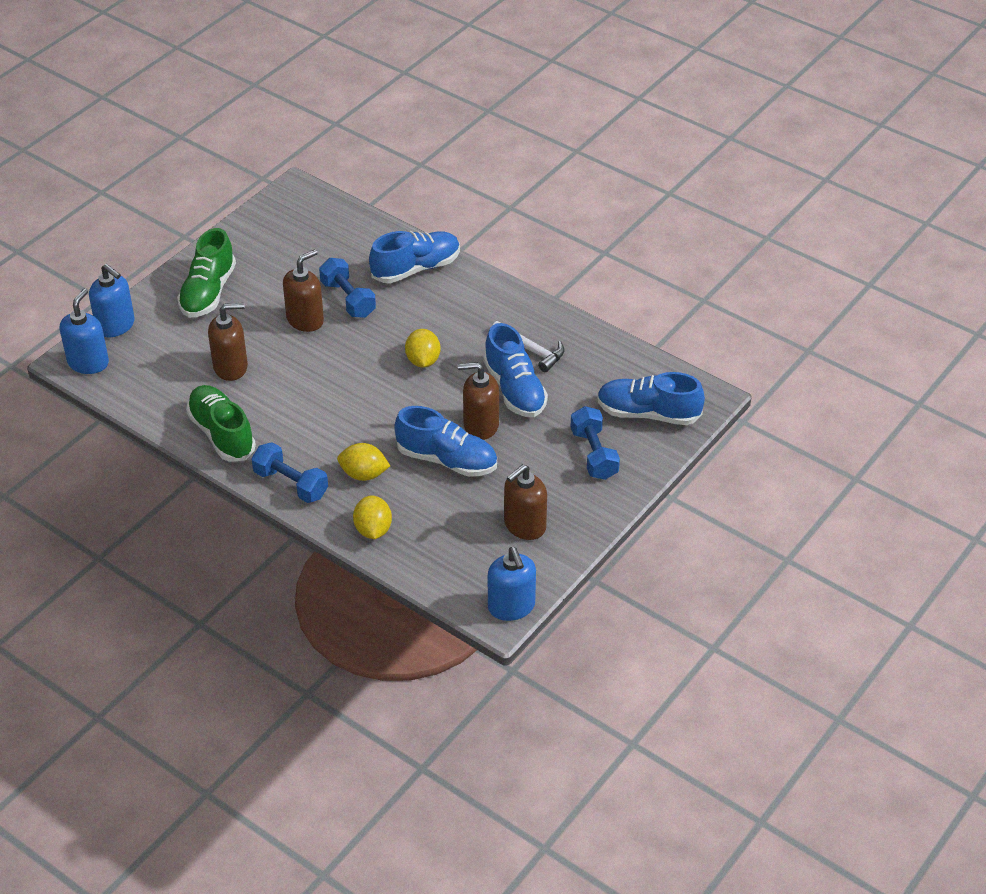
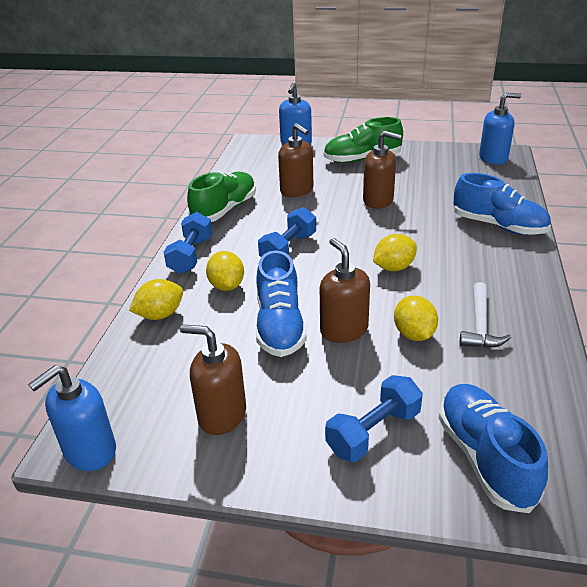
camera: 65 degrees right, 10 degrees down
blue soap dispenser [60,289,109,374] -> blue soap dispenser moved to [479,93,521,165]
blue dumbbell [319,258,376,318] -> blue dumbbell moved to [258,207,316,257]
blue shoe [483,323,548,417] -> yellow lemon [394,296,438,341]

